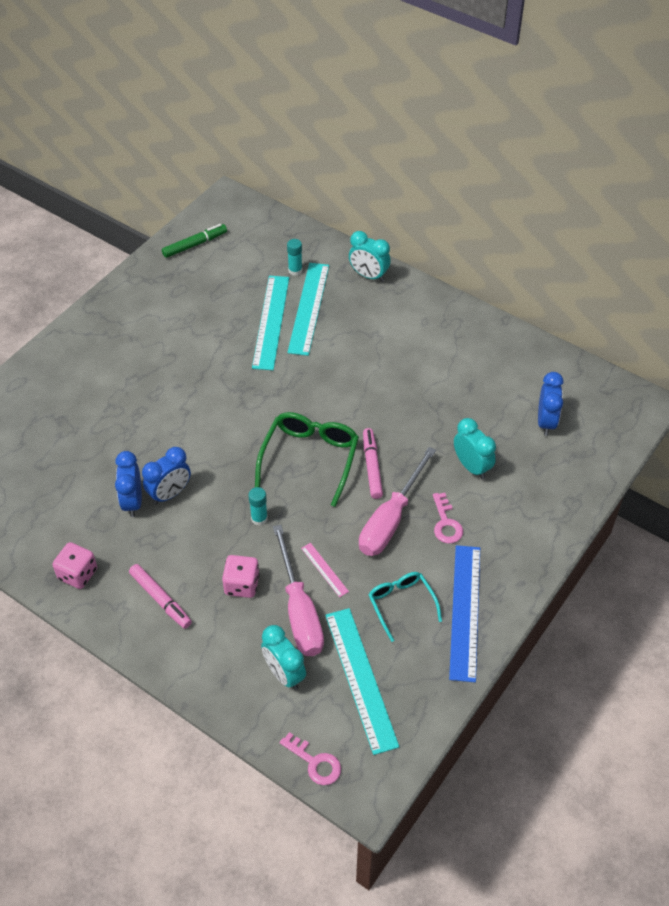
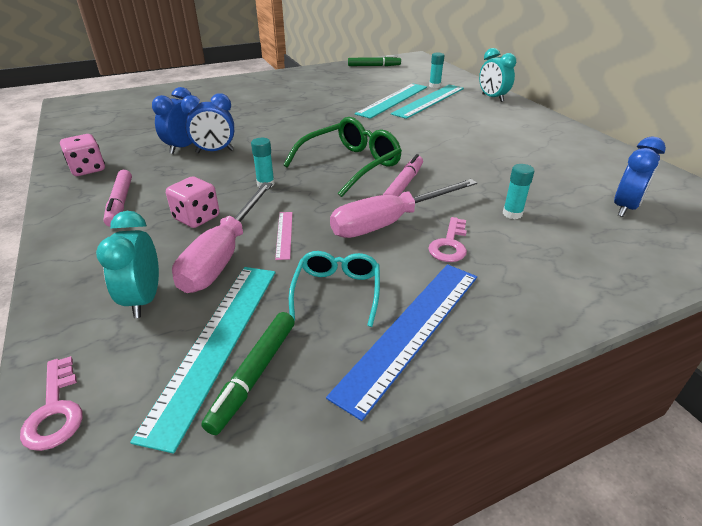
camera: 30 degrees right, 15 degrees down
turquoise clock [454,418,496,479] -> turquoise glue stick [503,164,534,219]
none -> green marker [201,312,295,435]

